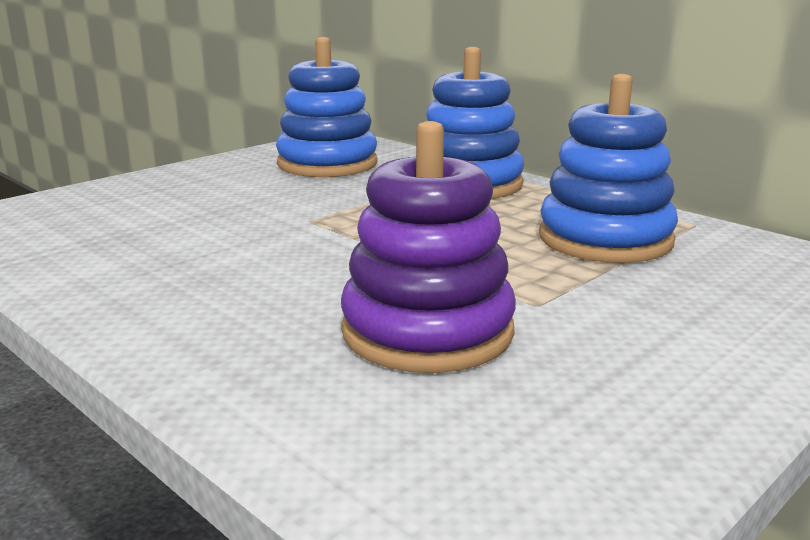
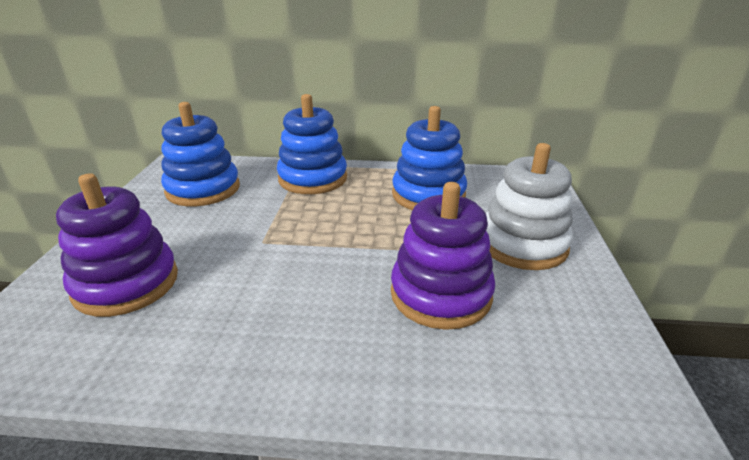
camera: 40 degrees left, 10 degrees up
none -> purple stacking toy [56,173,178,317]
none -> white stacking toy [486,143,573,270]

